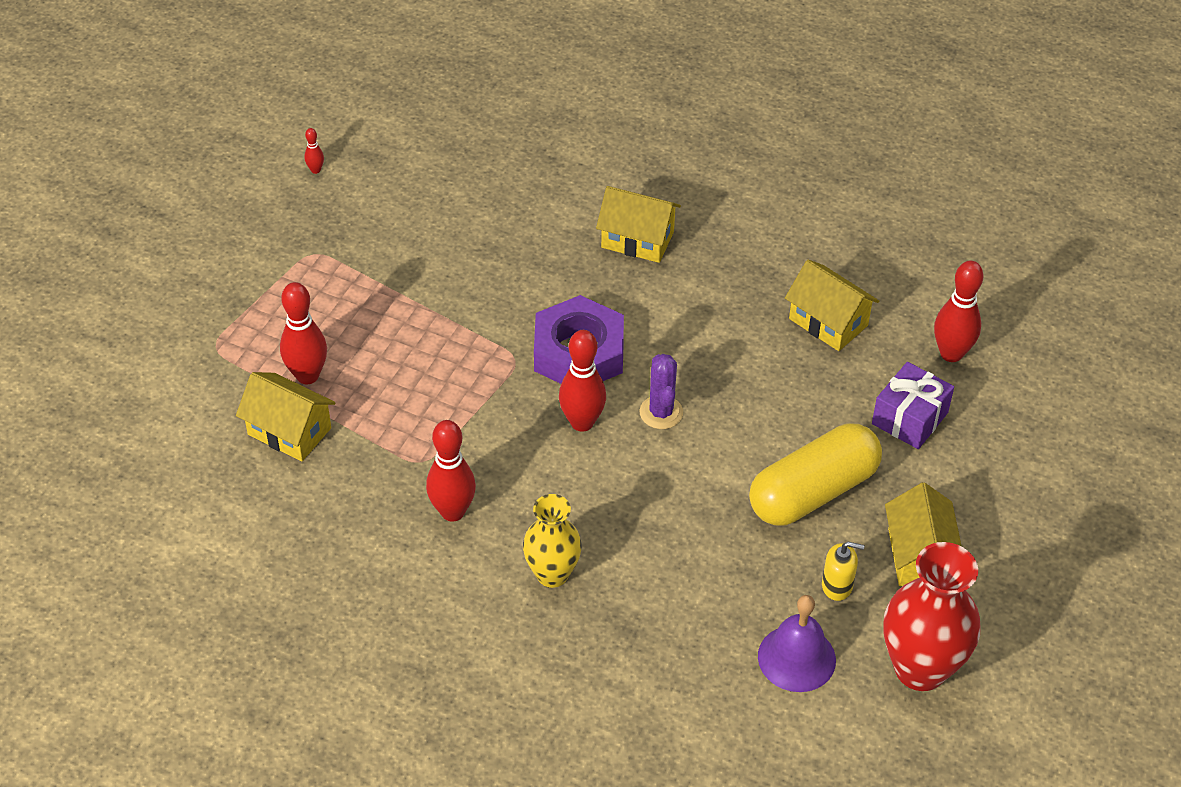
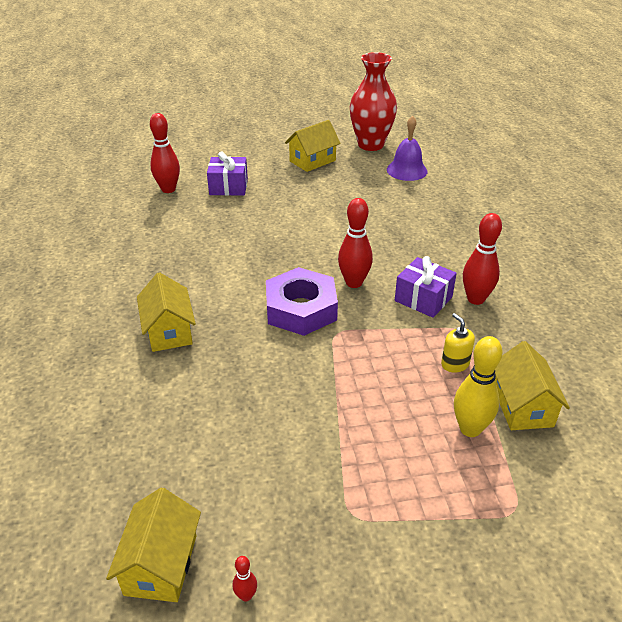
camera: 125 degrees left, 10 degrees down
red bowling pin [280,282,327,384] -> yellow bowling pin [454,336,503,437]
yellow vase [523,494,582,588] -> none
purple cactus [640,354,683,429] -> none
yellow capsule [749,424,882,525] -> none
yellow house [785,260,879,351] -> yellow house moved to [106,488,201,602]
yellow soap dispenser [822,542,865,601] -> yellow soap dispenser moved to [441,313,475,373]
none -> purple gift [395,256,457,318]

